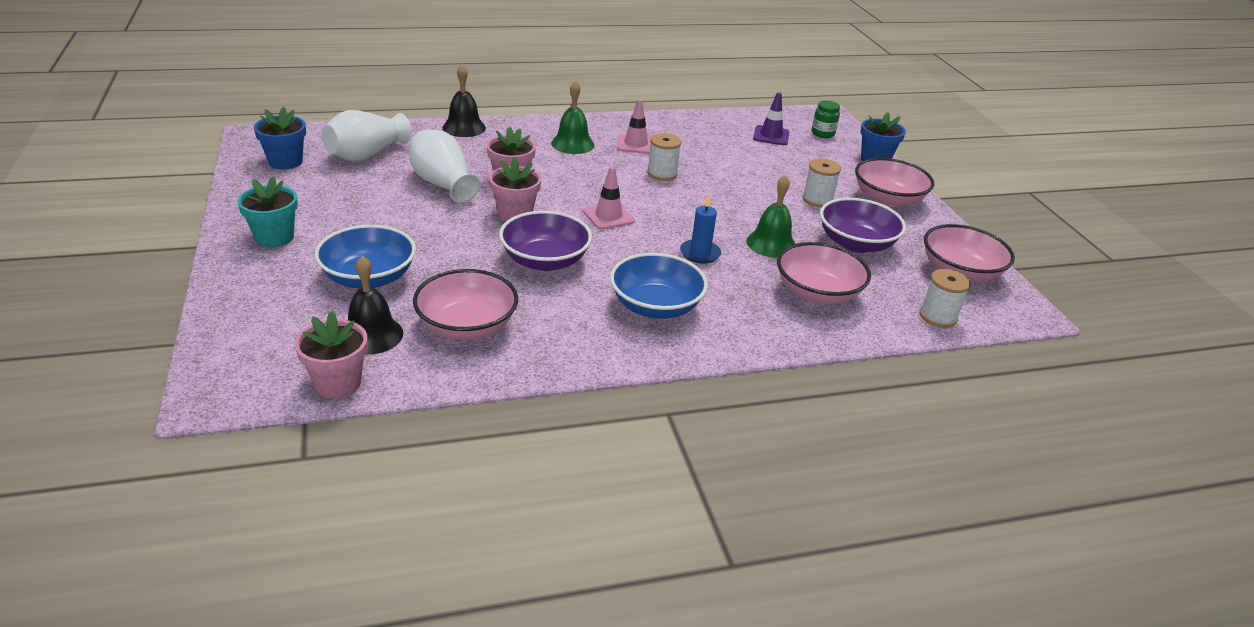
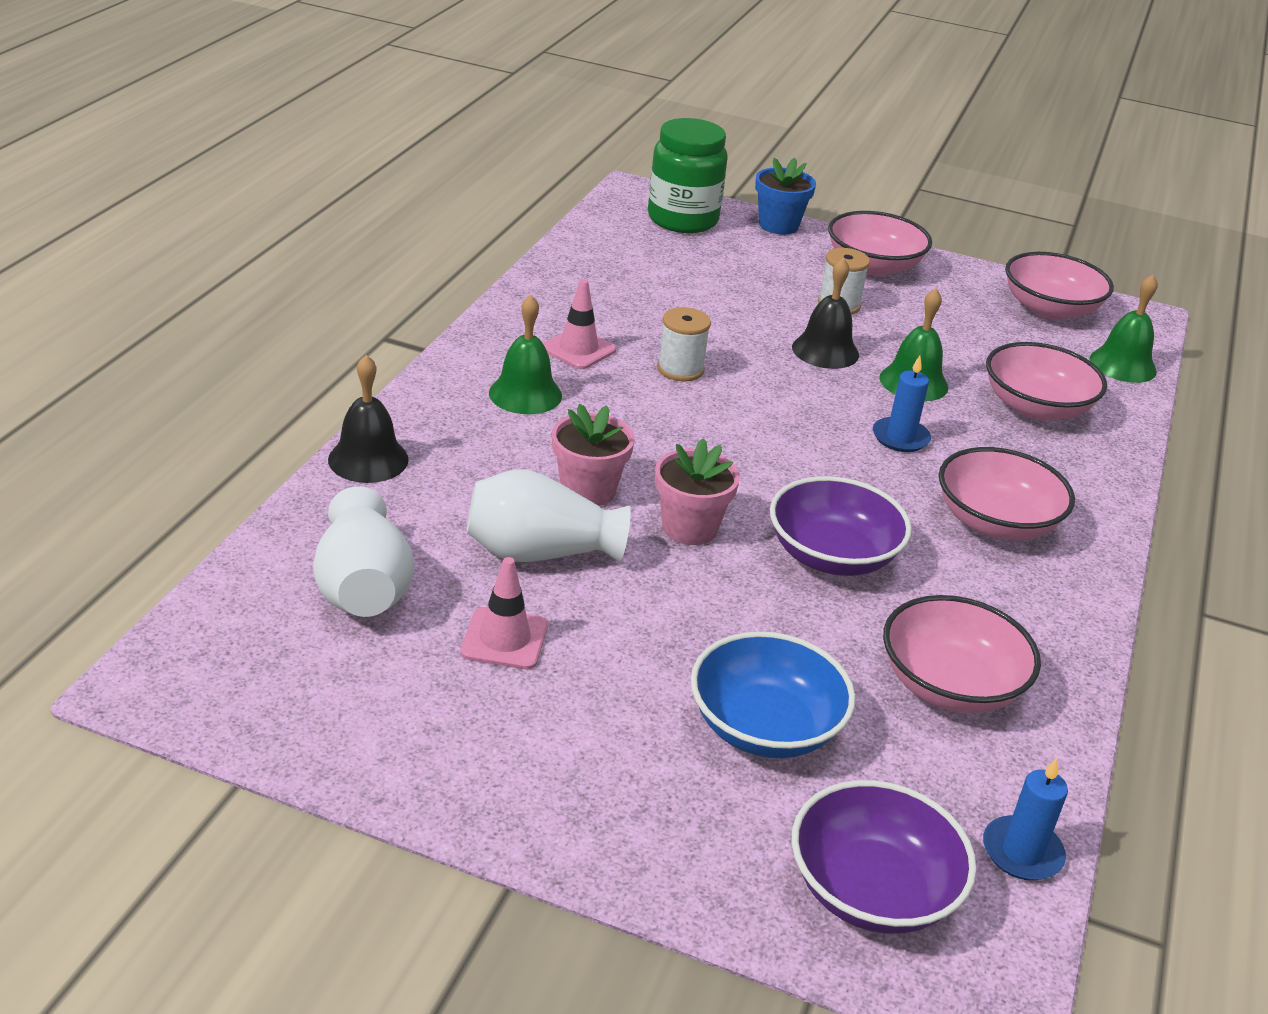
camera: 55 degrees left, 0 degrees up
turquoise flower pot [237,176,298,248] -> none
blue flower pot [254,107,306,170] -> none
pink flower pot [295,311,367,398] -> blue candle [983,758,1068,881]
black bell [348,255,403,354] -> black bell moved to [792,258,859,369]
pink traffic cone [583,166,635,230] -> pink traffic cone moved to [461,557,548,669]
blue bowl [610,253,708,319] -> pink bowl [939,447,1075,540]
purple traffic cone [753,92,789,145] -> none
green jar [812,100,840,138] -> green jar [648,118,728,233], size x2.06
purple bowl [820,198,906,253] -> purple bowl moved to [791,780,977,934]
white spool [920,269,971,328] -> green bell [1090,274,1158,383]

